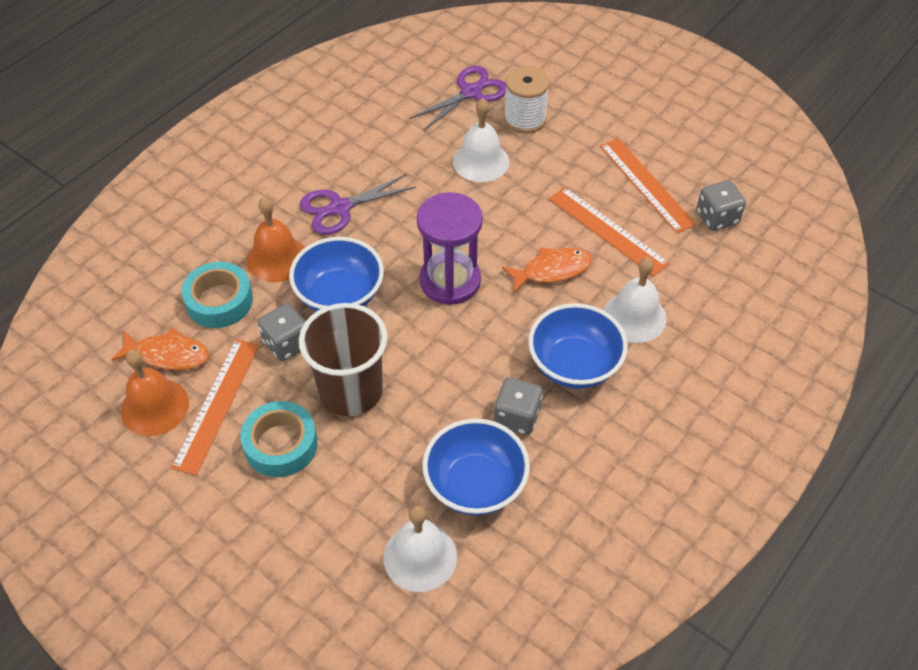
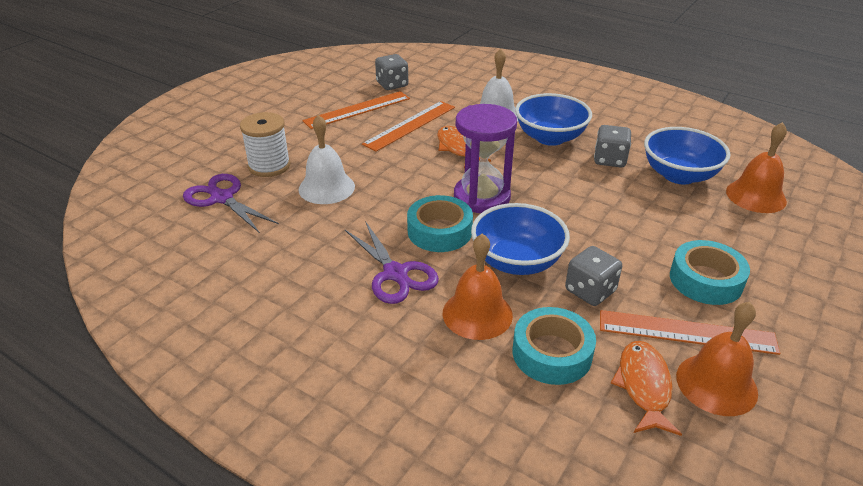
camera: 95 degrees left, 15 degrees down
brown cup [299,303,388,416] -> none
white bell [383,505,457,592] -> orange bell [726,122,787,213]
none -> turquoise tape [407,195,473,252]

